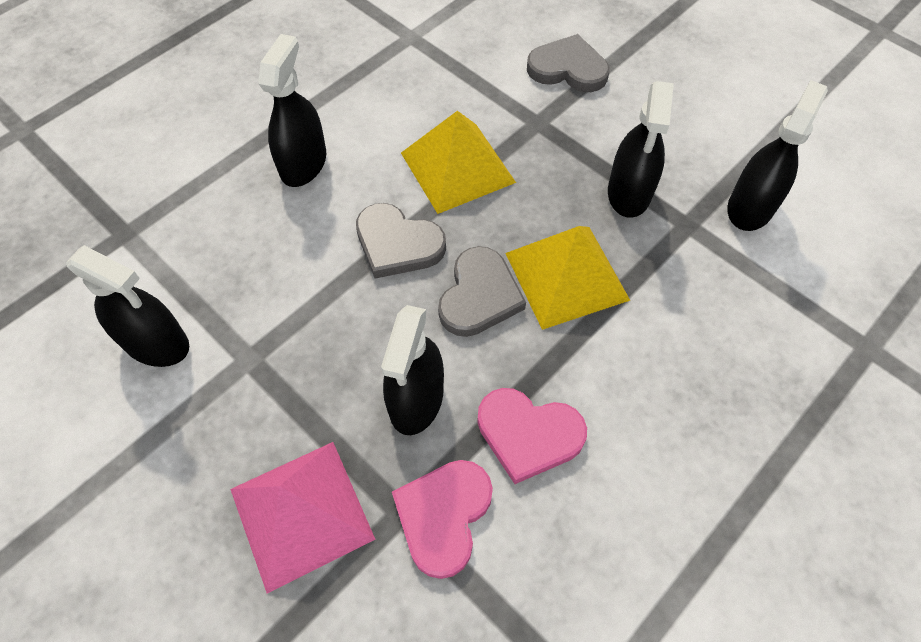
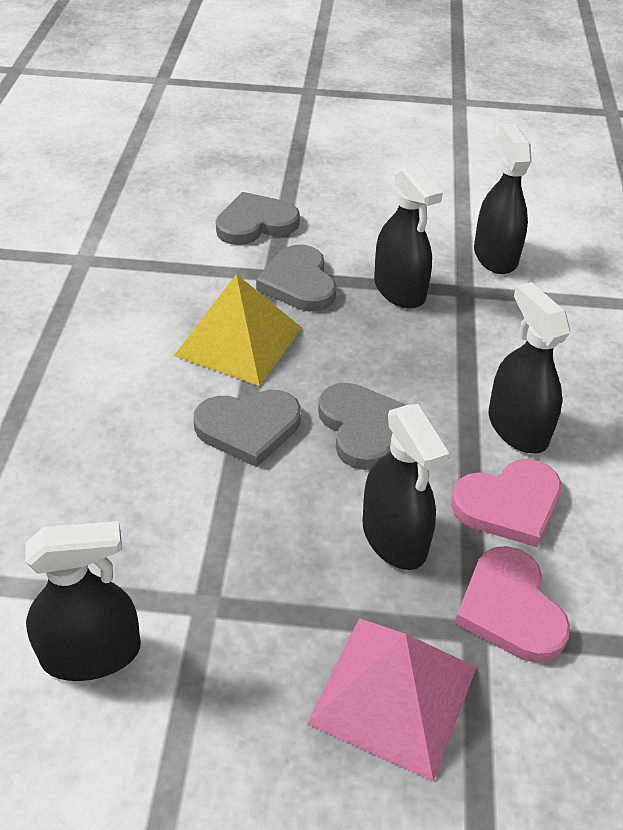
camera: 40 degrees left, 15 degrees down
black spray bottle [258,34,326,187] -> black spray bottle moved to [488,282,570,454]
yellow pyramid [505,226,631,330] -> none
none -> grey heart [256,245,336,311]

